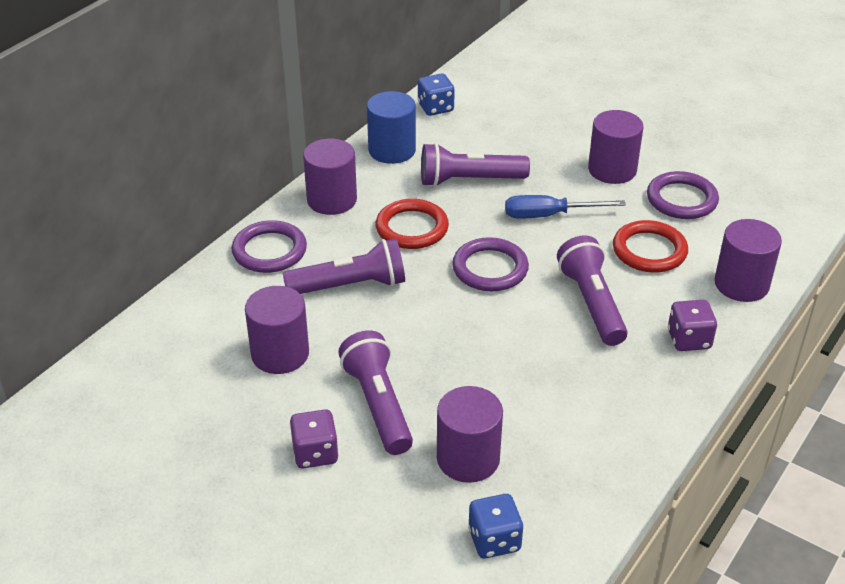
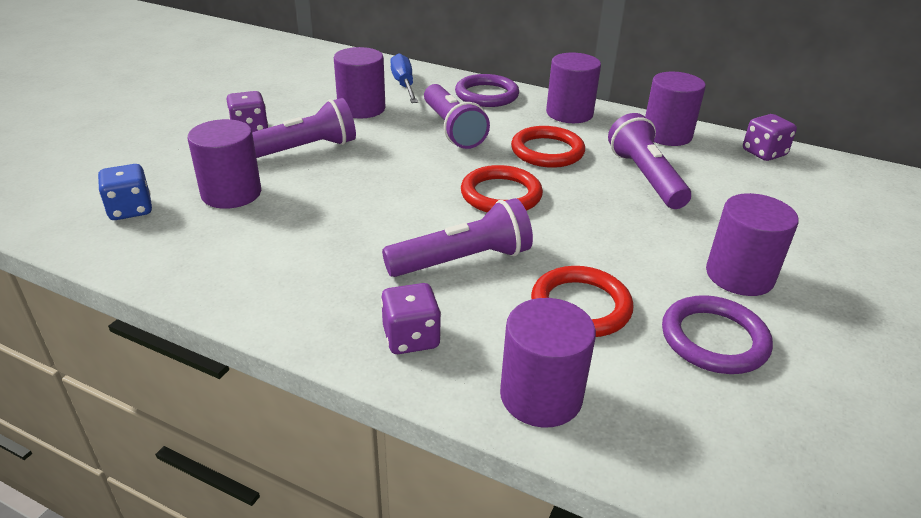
camera: 80 degrees right, 5 degrees down
blue cylinder [367,91,416,164] -> purple cylinder [645,72,706,146]
blue dice [418,73,455,116] -> purple dice [743,114,797,161]
purple ring [452,237,529,291] -> red ring [461,165,543,213]
blue screwdriver [505,195,626,218] -> blue screwdriver moved to [390,53,418,103]

